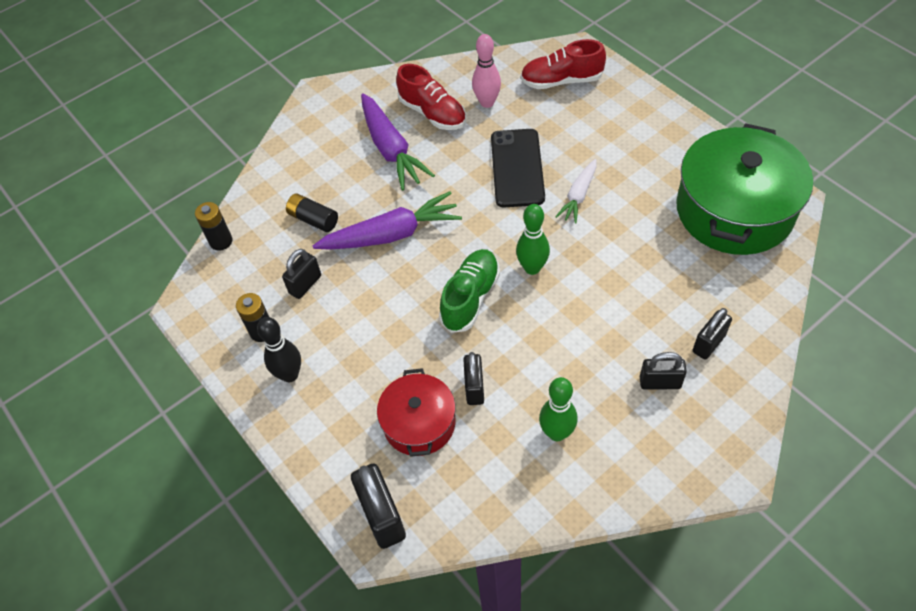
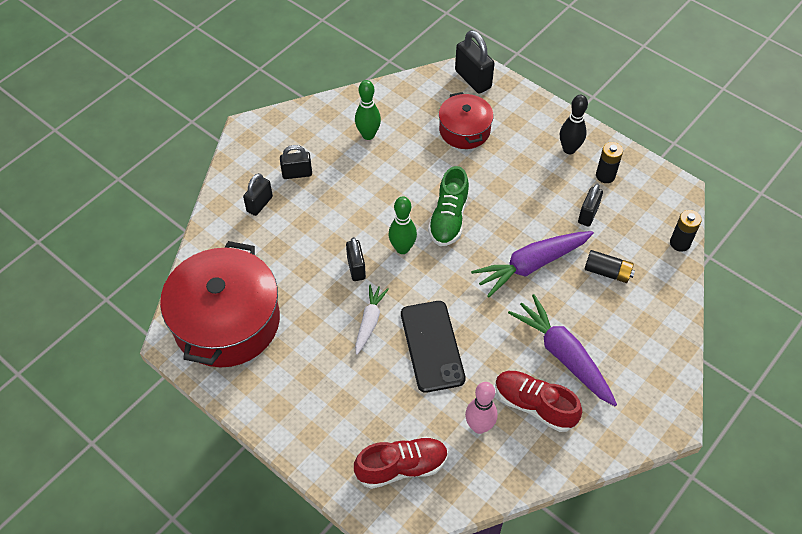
camera: 165 degrees right, 0 degrees up
black padlock [463,352,484,405] -> black padlock moved to [346,237,366,281]
green pot [676,123,813,255] -> red pot [160,241,280,367]

